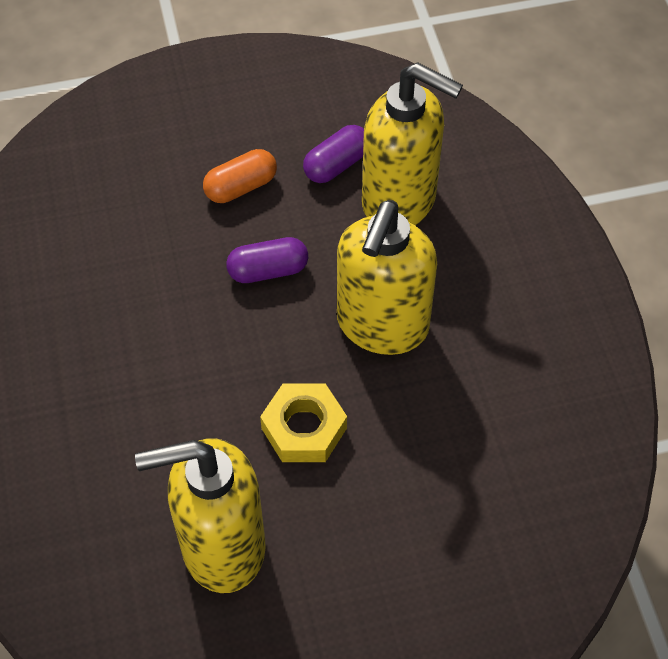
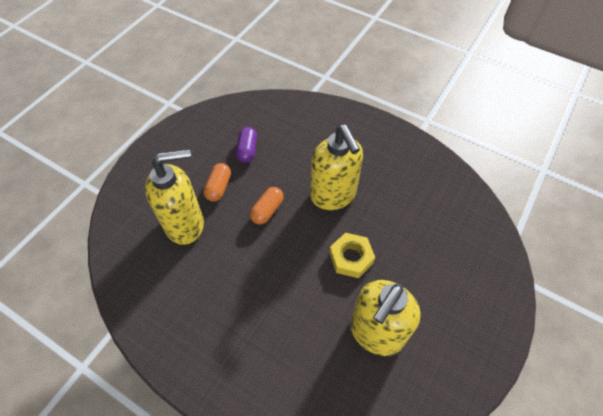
camera: 45 degrees left, 0 degrees up
purple capsule [226,237,308,283] -> orange capsule [250,187,284,225]
yellow soap dispenser [362,62,463,225] -> yellow soap dispenser moved to [145,149,204,245]

